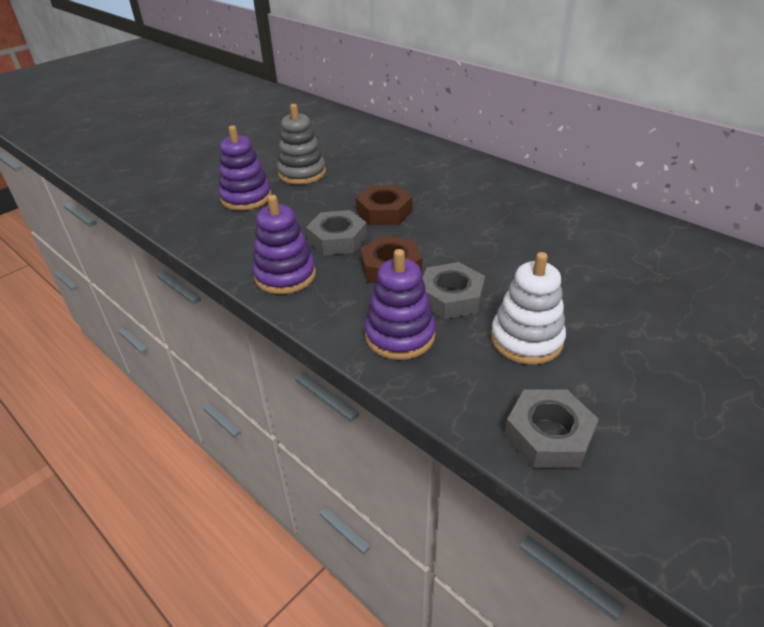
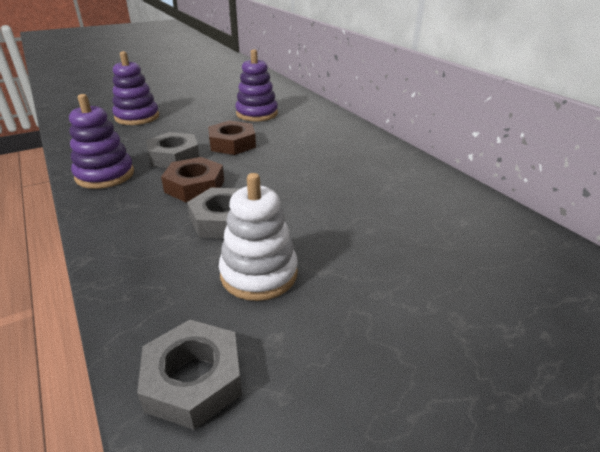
camera: 15 degrees right, 5 degrees down
grey stacking toy [277,104,326,185] -> none
purple stacking toy [364,249,436,360] -> purple stacking toy moved to [235,49,278,121]

